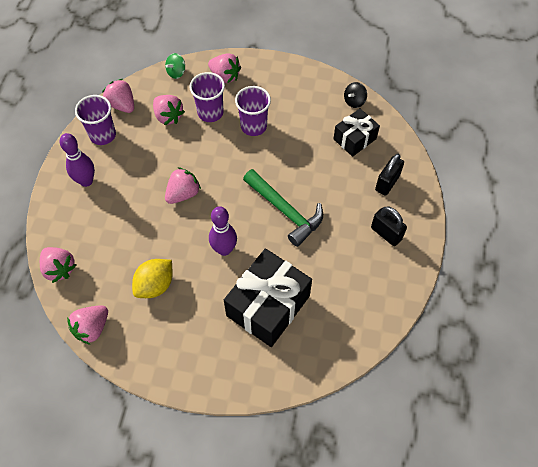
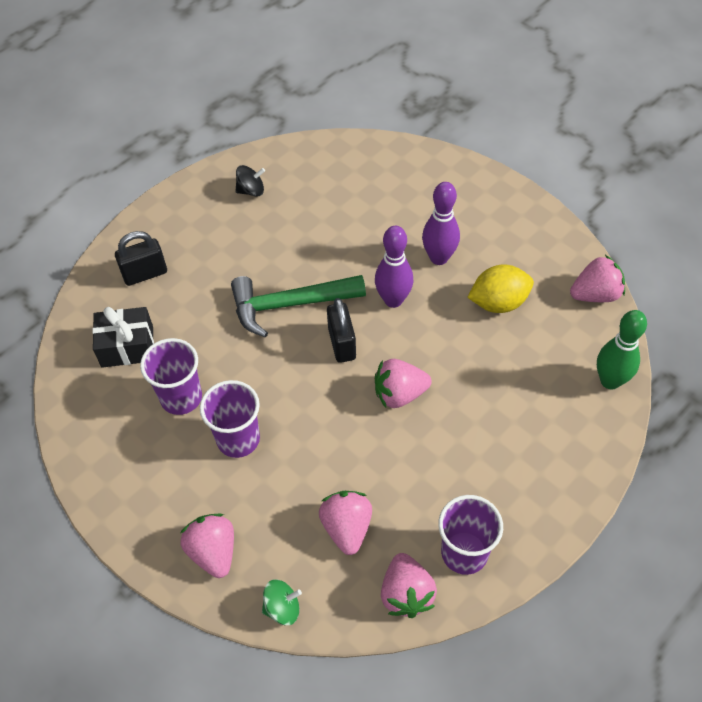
camera: 145 degrees left, 5 degrees down
pink strawberry [40,247,76,283] -> green bowling pin [597,310,647,389]
purple bowling pin [60,133,95,187] -> purple bowling pin moved to [422,182,460,265]
purple cup [189,72,225,122] -> purple cup moved to [140,338,202,415]
black gift [224,248,312,347] -> none
green hammer [243,169,323,247] -> green hammer turned 90 degrees counterclockwise [231,275,366,338]
black spinning top [344,82,367,108] -> black spinning top moved to [235,165,265,197]
black padlock [371,206,407,246] -> black padlock moved to [327,298,356,363]

